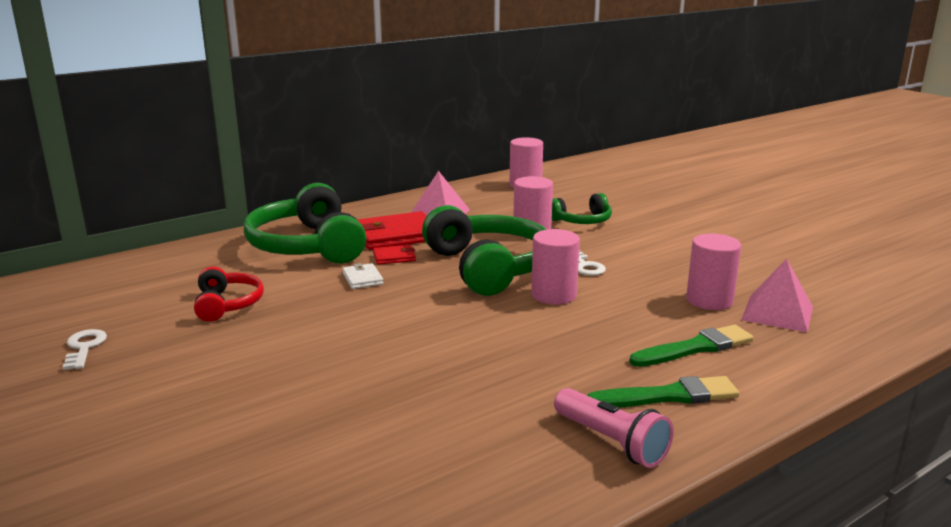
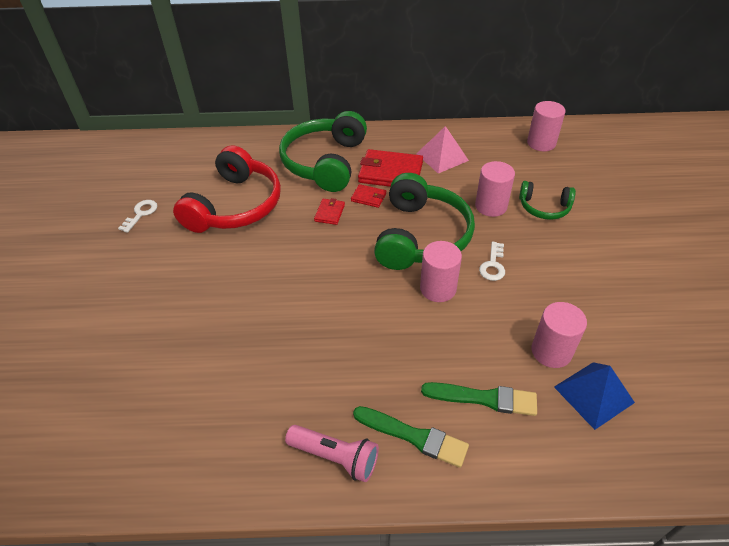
camera: 35 degrees right, 25 degrees up
red headphones [194,267,264,322] -> red headphones [173,145,281,233], size x1.92
white wallet [342,263,383,289] -> red wallet [314,198,345,225]
pink flashlight [554,388,674,468] -> pink flashlight turned 60 degrees counterclockwise [285,425,379,482]
pink pyramid [741,259,813,333] -> blue pyramid [554,362,635,430]

